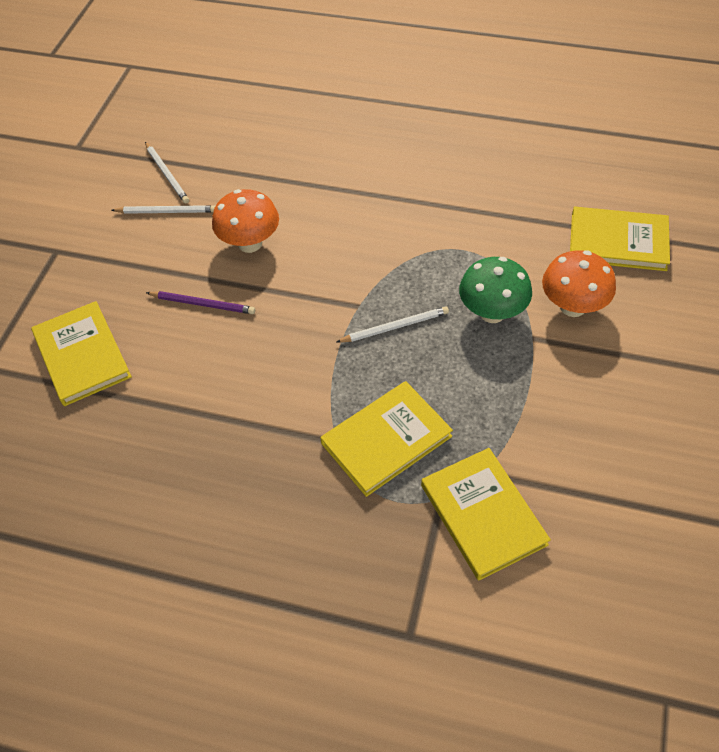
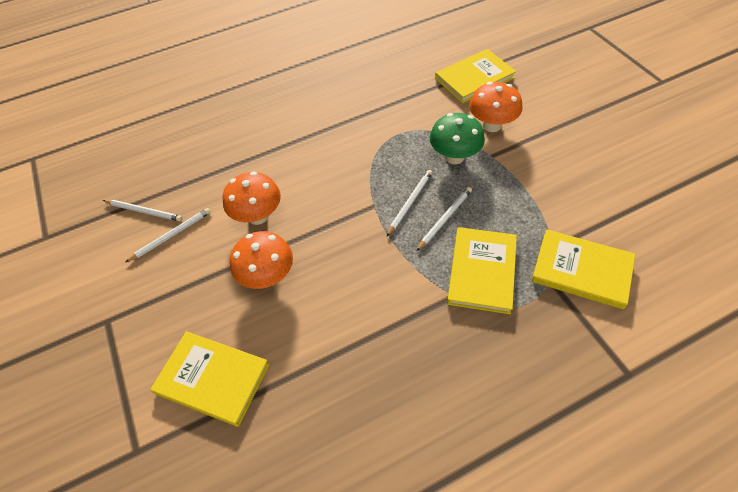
camera: 40 degrees left, 0 degrees up
purple pencil [146,291,255,314] -> orange mushroom [230,231,293,289]
none -> white pencil [417,187,472,251]

